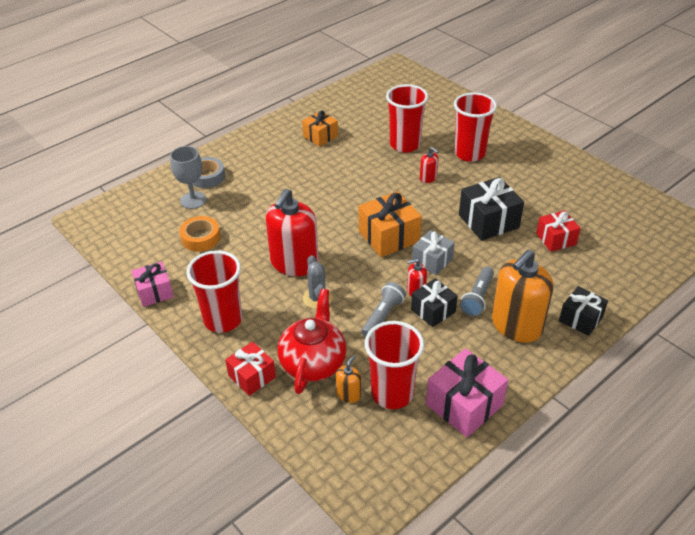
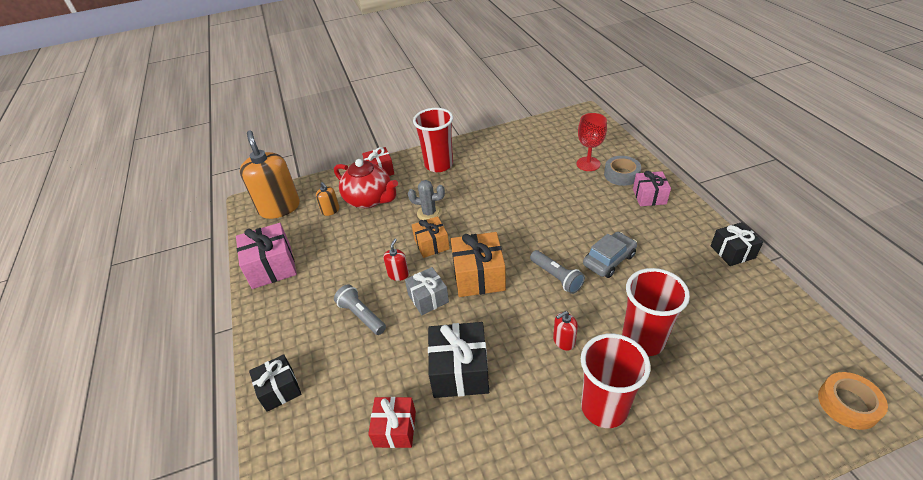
camera: 115 degrees right, 0 degrees up
pink gift [131,261,174,307] -> pink gift moved to [633,171,671,206]
grey goblet [170,146,206,209] -> red goblet [577,113,607,171]
orange tape [179,216,221,252] -> orange tape moved to [818,372,888,430]
red soap dispenser [266,189,319,276] -> none
orange gift [302,110,338,147] -> orange gift moved to [412,216,450,258]
grey flashlight [361,282,406,337] -> grey flashlight moved to [530,250,585,294]
red cup [364,321,424,409] -> none
black gift [411,278,458,327] -> black gift moved to [711,222,763,266]
orange soap dispenser [492,250,553,343] -> orange soap dispenser moved to [240,131,300,219]
none -> grey car [583,232,637,278]

